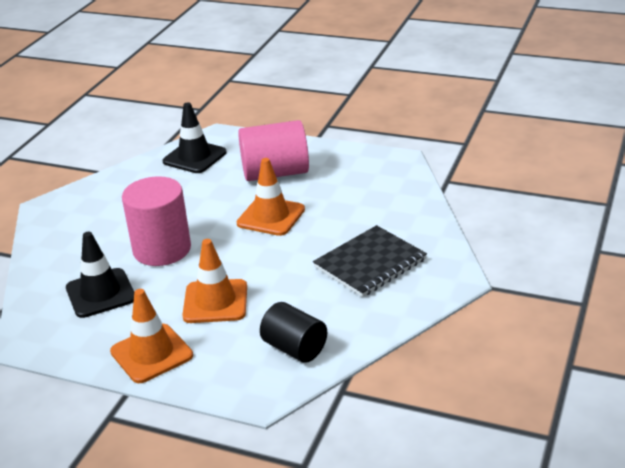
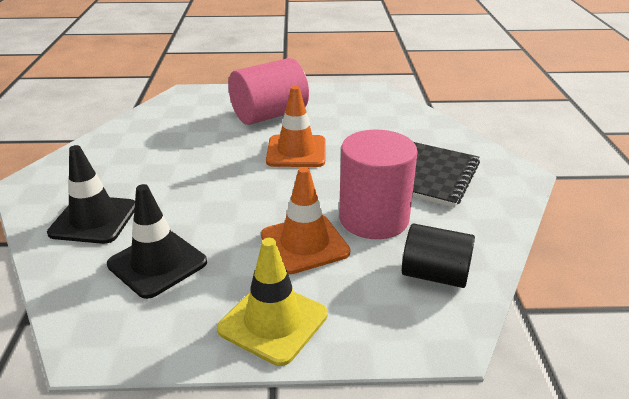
camera: 25 degrees left, 0 degrees up
orange traffic cone [110,289,193,383] -> yellow traffic cone [217,238,328,366]
pink cylinder [122,176,191,266] -> pink cylinder moved to [339,130,418,239]
black traffic cone [163,102,227,173] -> black traffic cone moved to [47,145,135,244]

